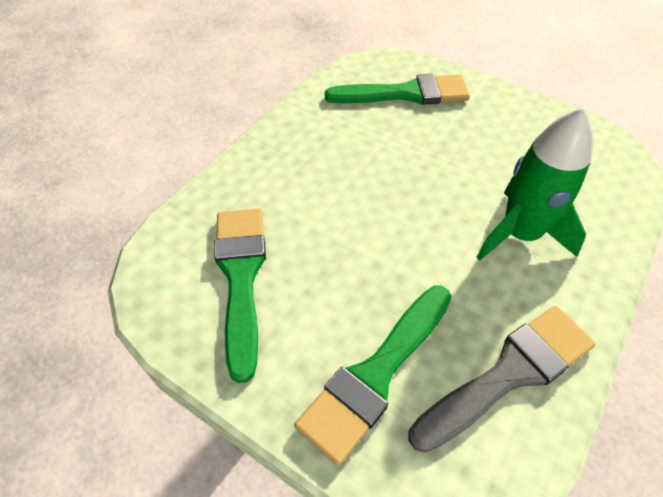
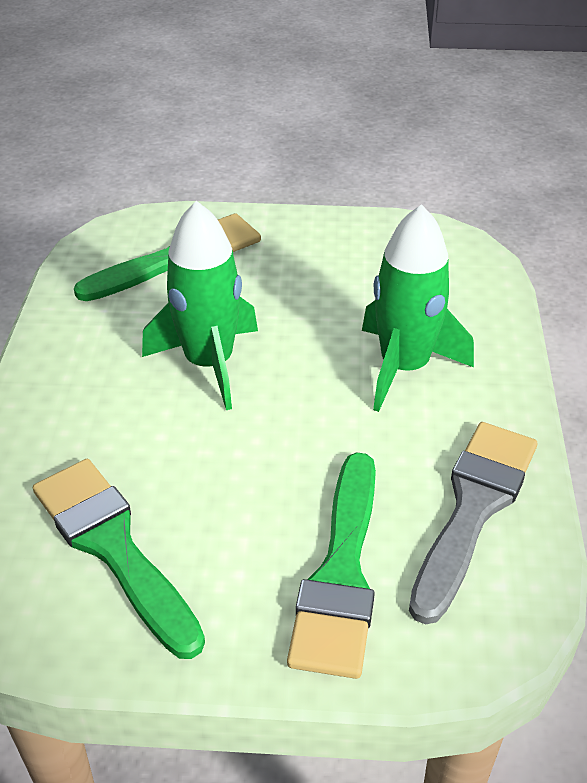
camera: 30 degrees left, 10 degrees down
none -> green rocket [142,201,258,410]

